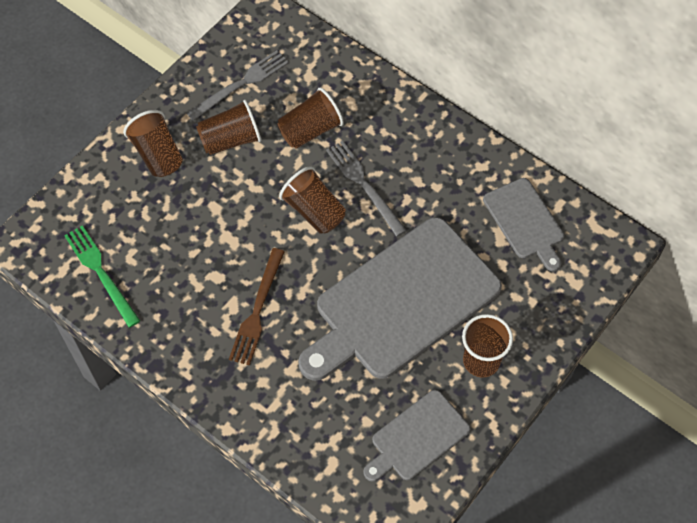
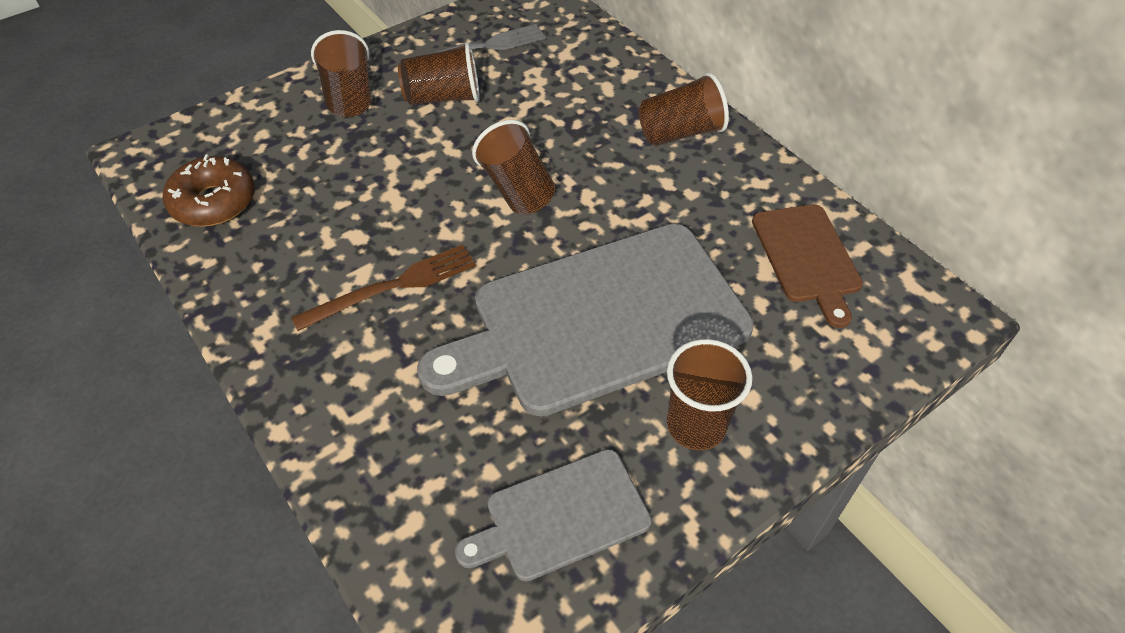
camera: 15 degrees right, 10 degrees down
green fork [64,225,140,328] -> brown donut [163,155,255,227]
brown fork [229,248,285,366] -> brown fork turned 150 degrees counterclockwise [291,244,476,331]
brown cup [277,88,344,149] -> brown cup moved to [639,72,729,146]
grey fork [326,141,407,236] -> none
grey cutting board [483,178,564,271] -> brown cutting board [752,204,863,328]

